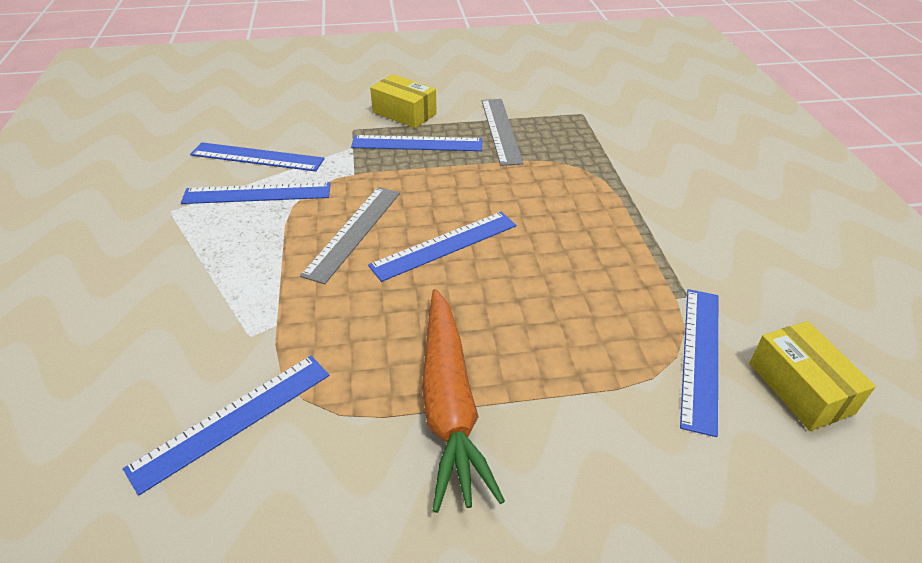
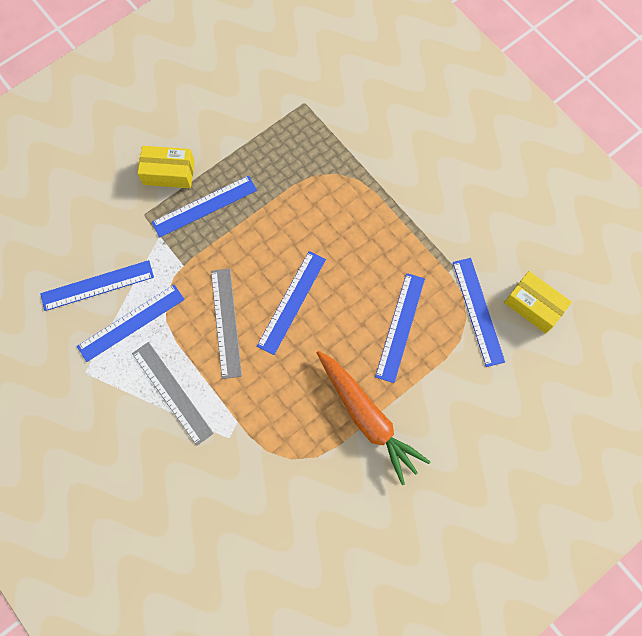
camera: 30 degrees left, 30 degrees up
blue ruler [123,356,330,496] -> blue ruler moved to [375,273,425,383]
grey ruler [482,99,524,166] -> grey ruler moved to [132,342,214,446]

